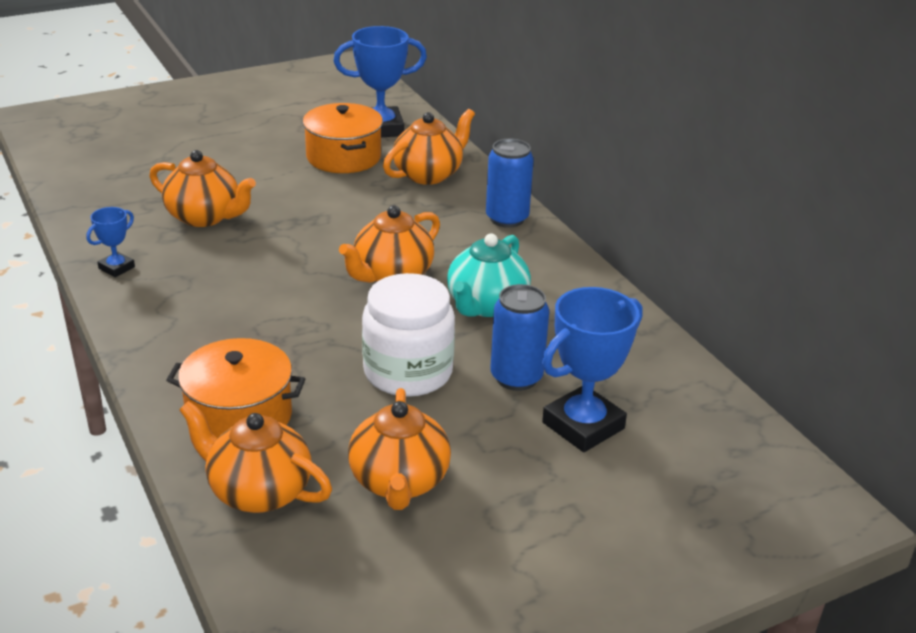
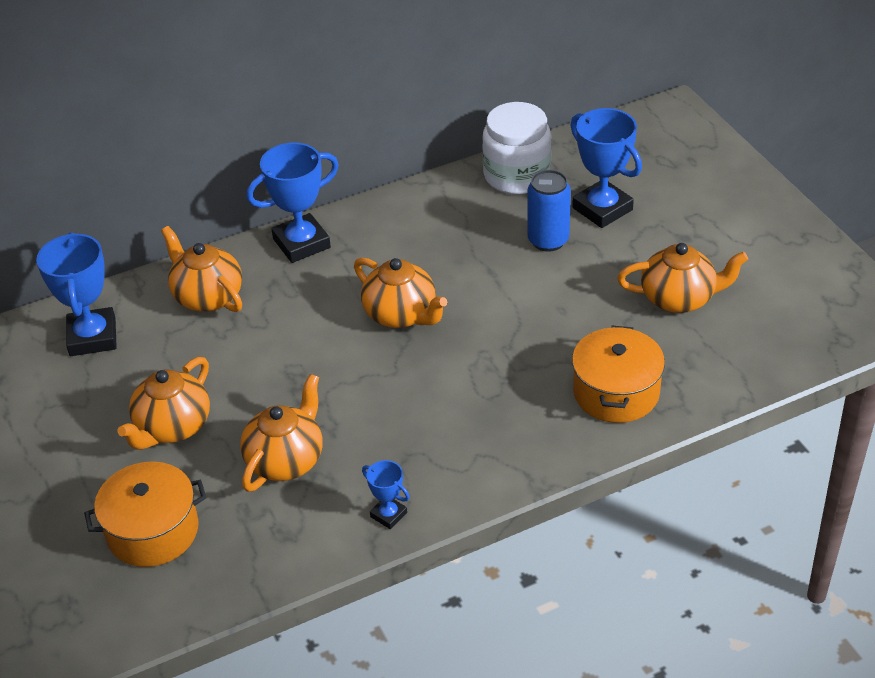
camera: 85 degrees left, 10 degrees up
orange teapot [179,401,332,513] -> orange teapot moved to [117,357,210,450]
orange pot [303,103,383,173] -> orange pot moved to [84,461,206,567]
white jar [362,273,455,397] -> white jar moved to [482,102,551,194]
turquoise teapot [447,233,531,317] -> none
blue can [486,139,534,228] -> blue trophy [247,143,339,263]

